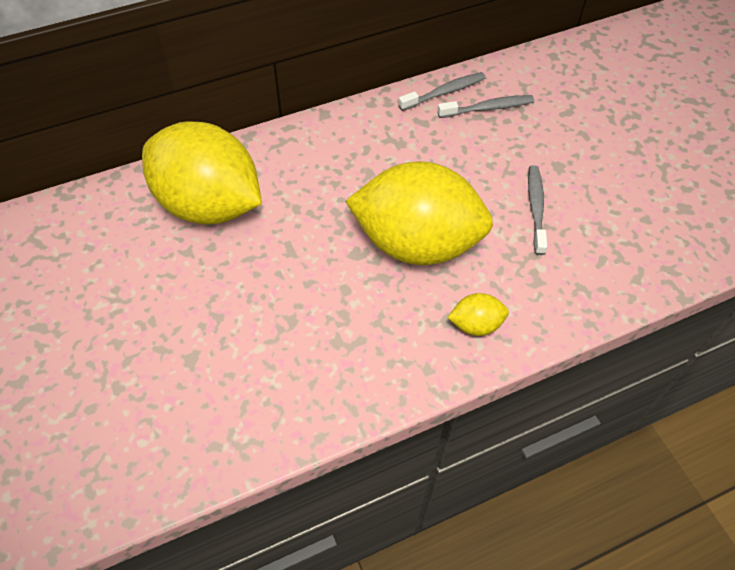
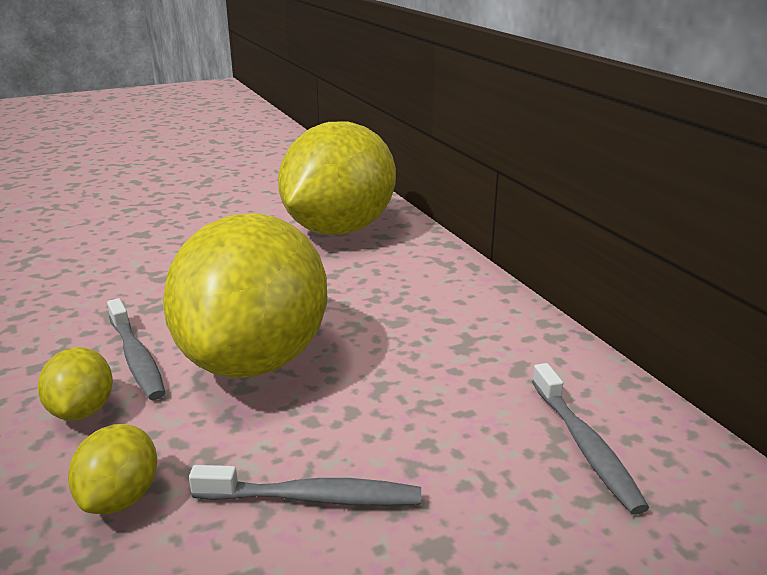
camera: 90 degrees right, 30 degrees down
grey toothbrush [398,72,486,111] -> grey toothbrush moved to [107,298,165,400]
none -> yellow lemon [68,424,157,514]

